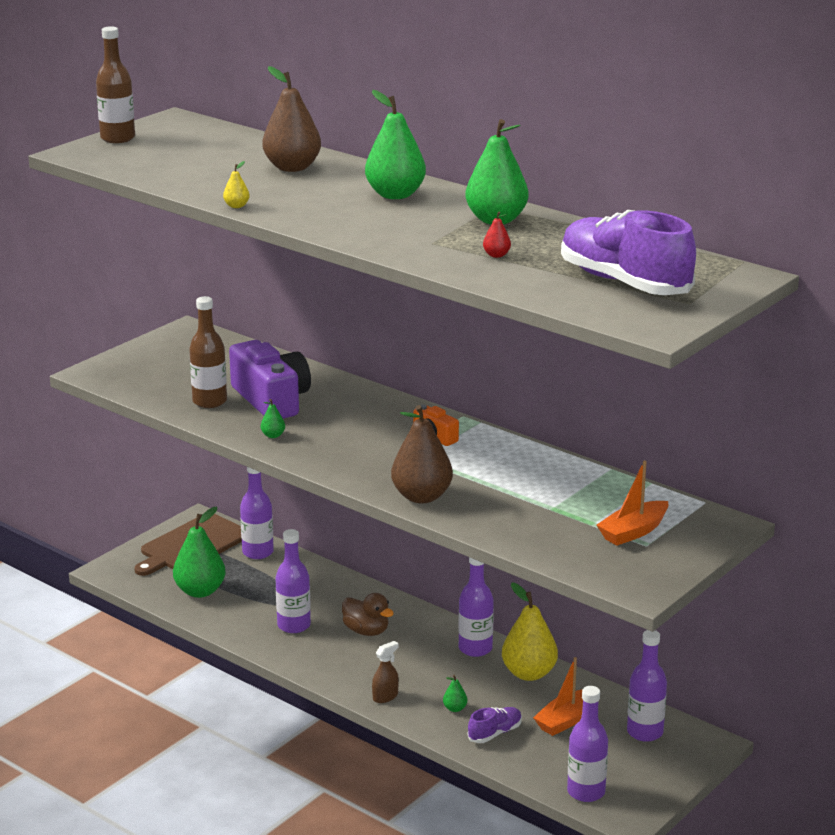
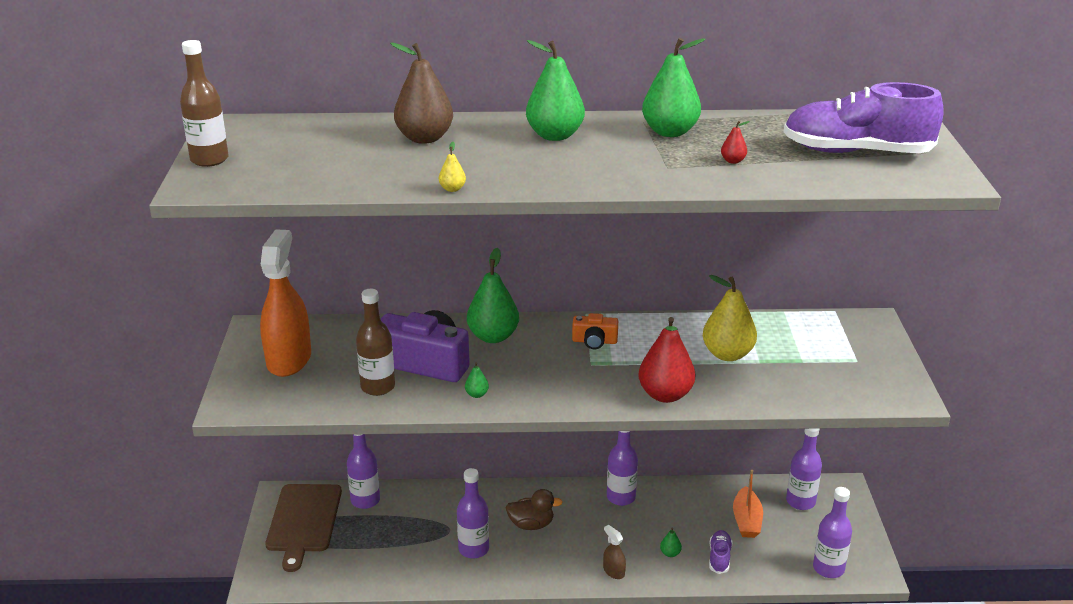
camera: 40 degrees left, 5 degrees up
green pear [173,507,226,598] -> green pear moved to [467,248,519,343]
brown spray bottle [372,641,399,703] -> brown spray bottle turned 45 degrees counterclockwise [603,525,626,579]
brown pear [391,405,453,503] -> red pear [639,317,695,403]
yellow pear [502,583,558,681] -> yellow pear moved to [703,275,757,361]
orange boat [597,460,668,545] -> none
none -> orange spray bottle [260,229,311,377]

